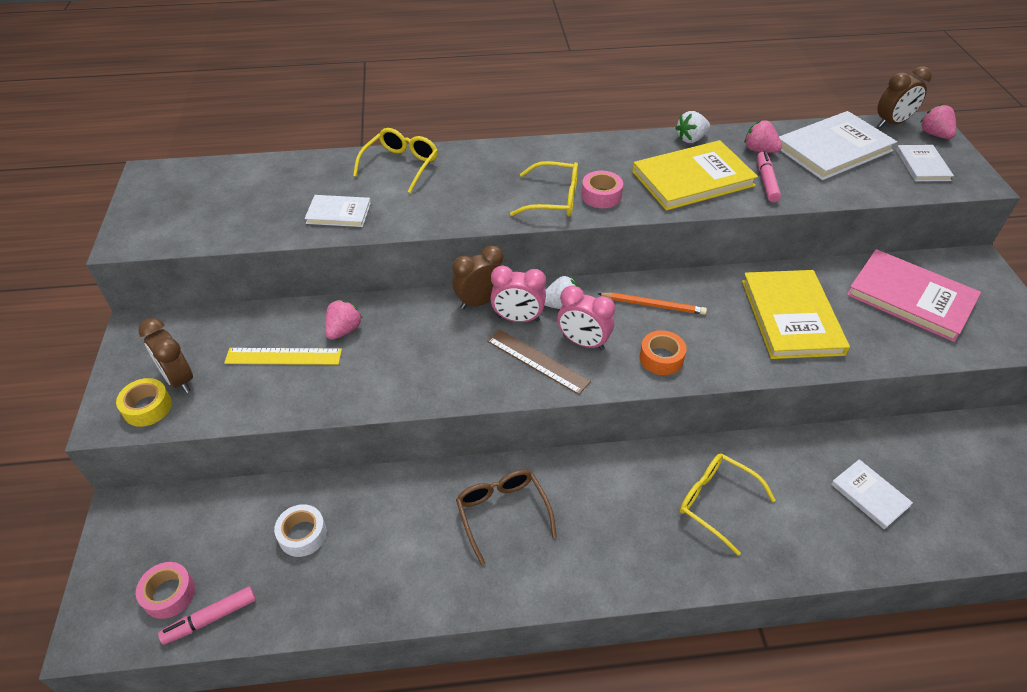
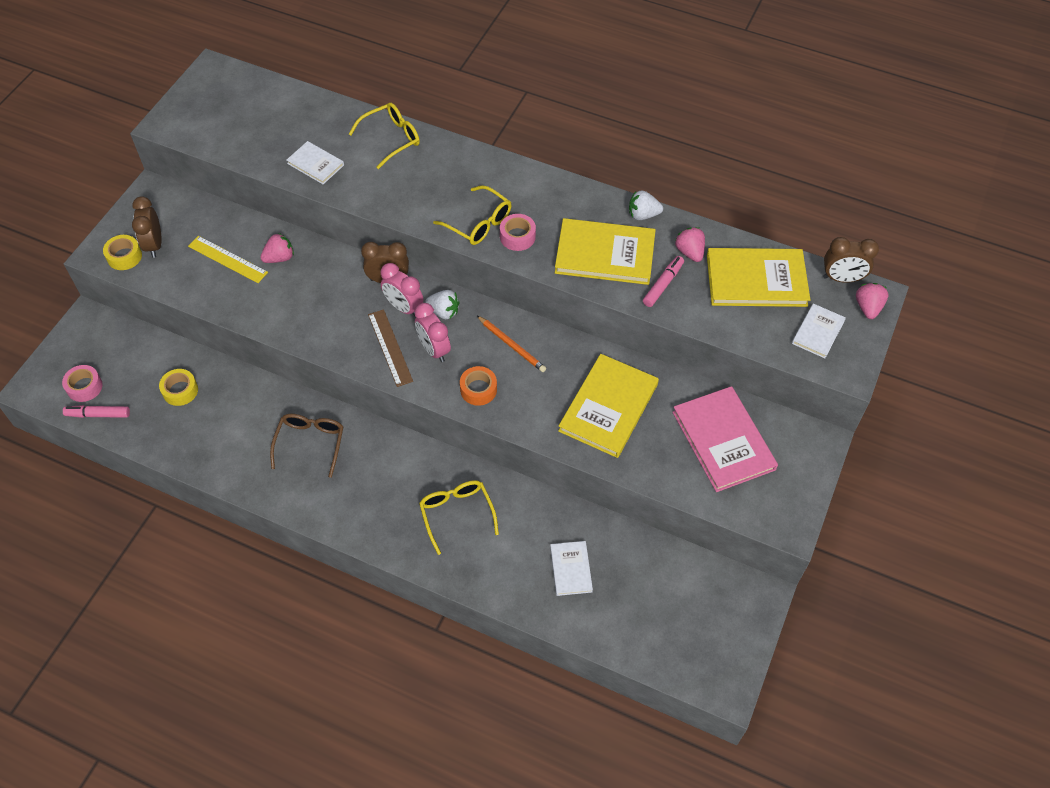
camera: 30 degrees right, 10 degrees up
white tape [274,504,327,557] -> yellow tape [159,369,198,406]
white book [779,111,897,180] -> yellow book [707,248,810,307]

